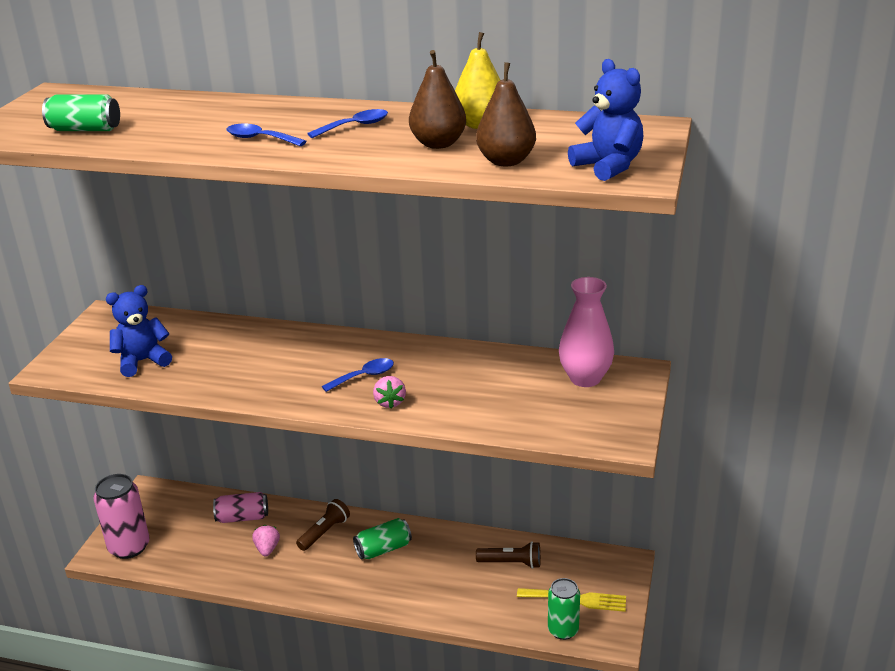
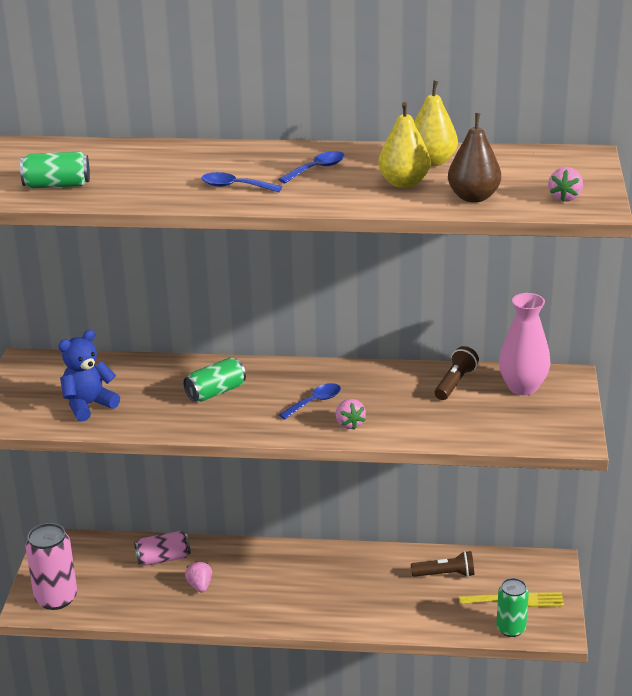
camera: 10 degrees left, 0 degrees up
brown flashlight [296,499,350,551] -> brown flashlight moved to [435,346,479,400]
green can [353,518,412,559] -> green can moved to [183,357,246,402]
brown pear [409,50,466,149] -> yellow pear [378,102,431,188]
blue teddy bear [568,59,643,181] -> pink strawberry [548,167,583,202]

